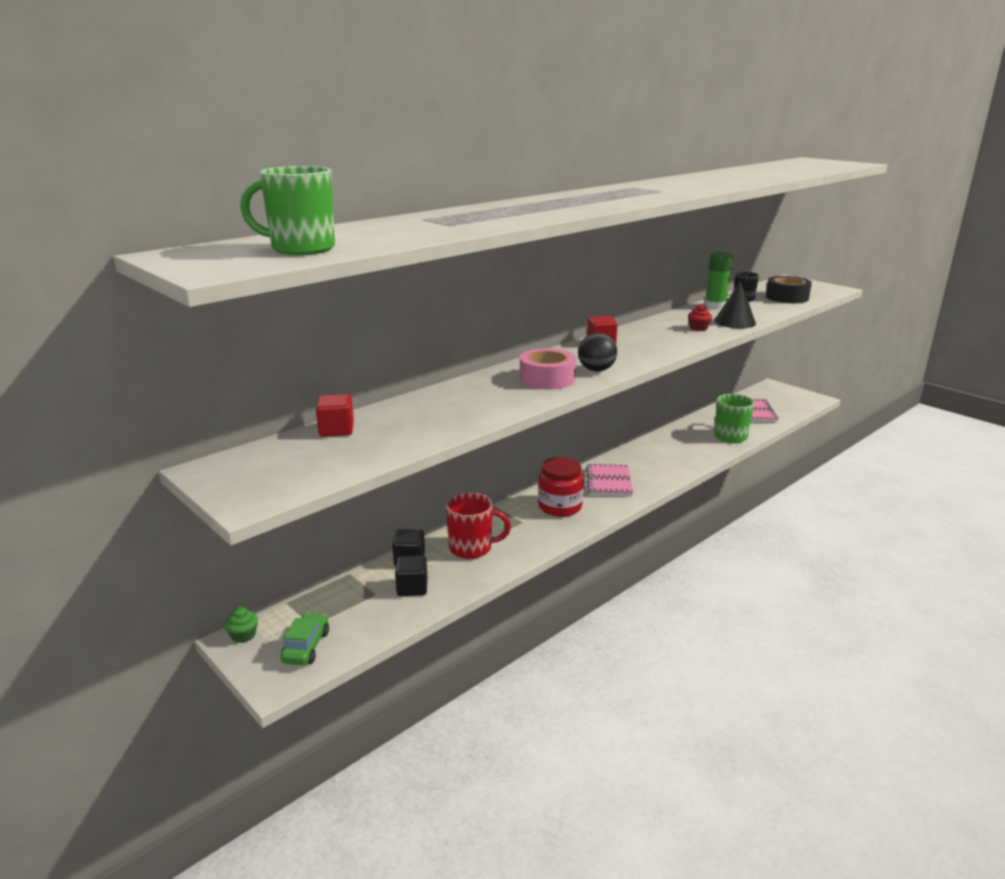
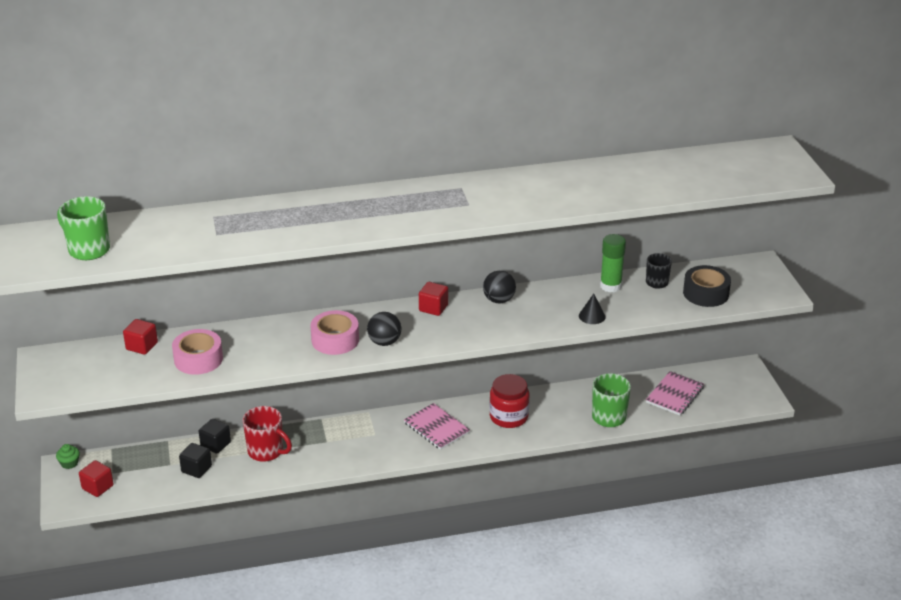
camera: 30 degrees right, 10 degrees up
green car [281,613,329,665] -> red cube [79,460,114,497]
red jar [538,457,584,517] -> red jar moved to [489,374,529,428]
pink notebook [586,464,633,497] -> pink notebook turned 75 degrees counterclockwise [404,403,470,450]
red cupcake [688,304,712,331] -> none
black cone [714,280,756,328] -> black cone [579,294,606,324], size x0.65
none -> pink tape [172,329,223,375]
none -> black ball [483,271,516,303]

